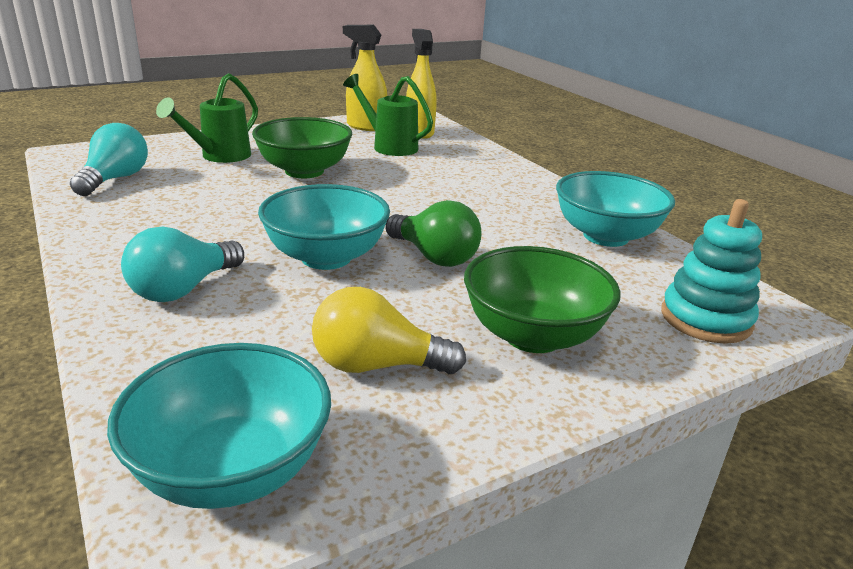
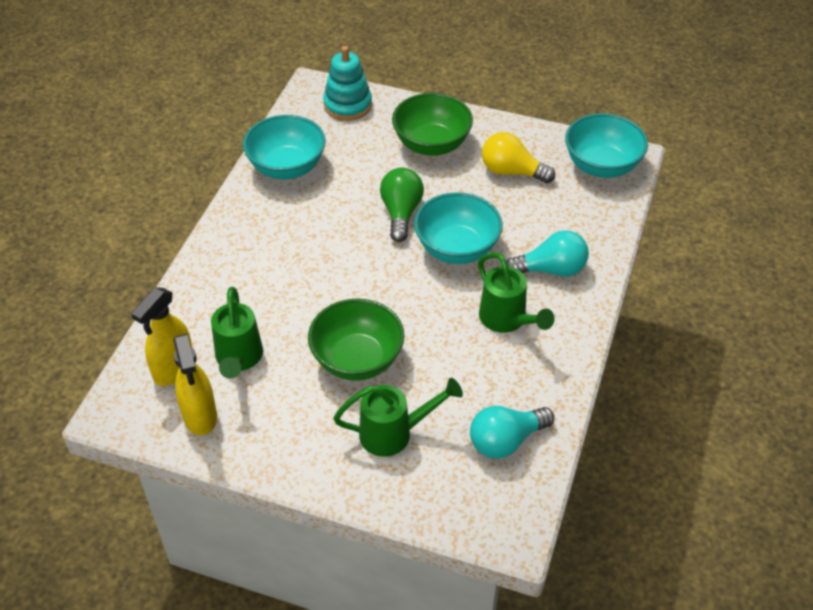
camera: 130 degrees left, 20 degrees up
yellow light bulb [312,287,466,374] -> yellow light bulb turned 150 degrees clockwise [482,132,555,183]
none -> green watering can [478,252,555,333]

